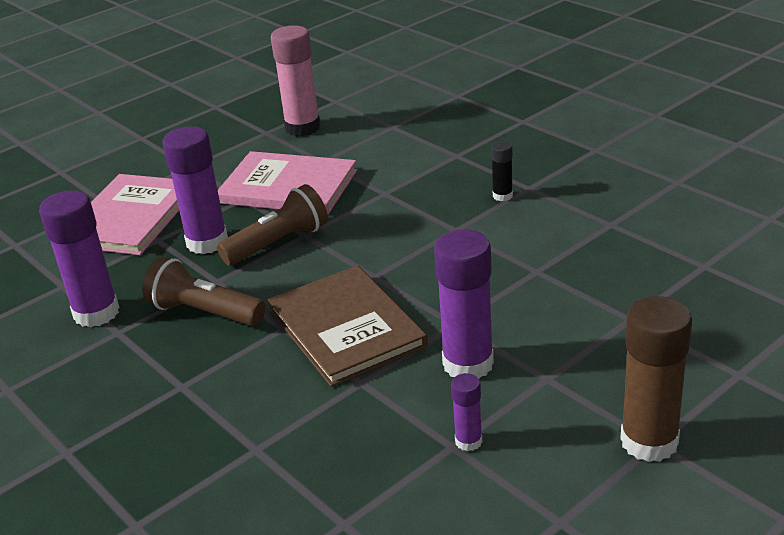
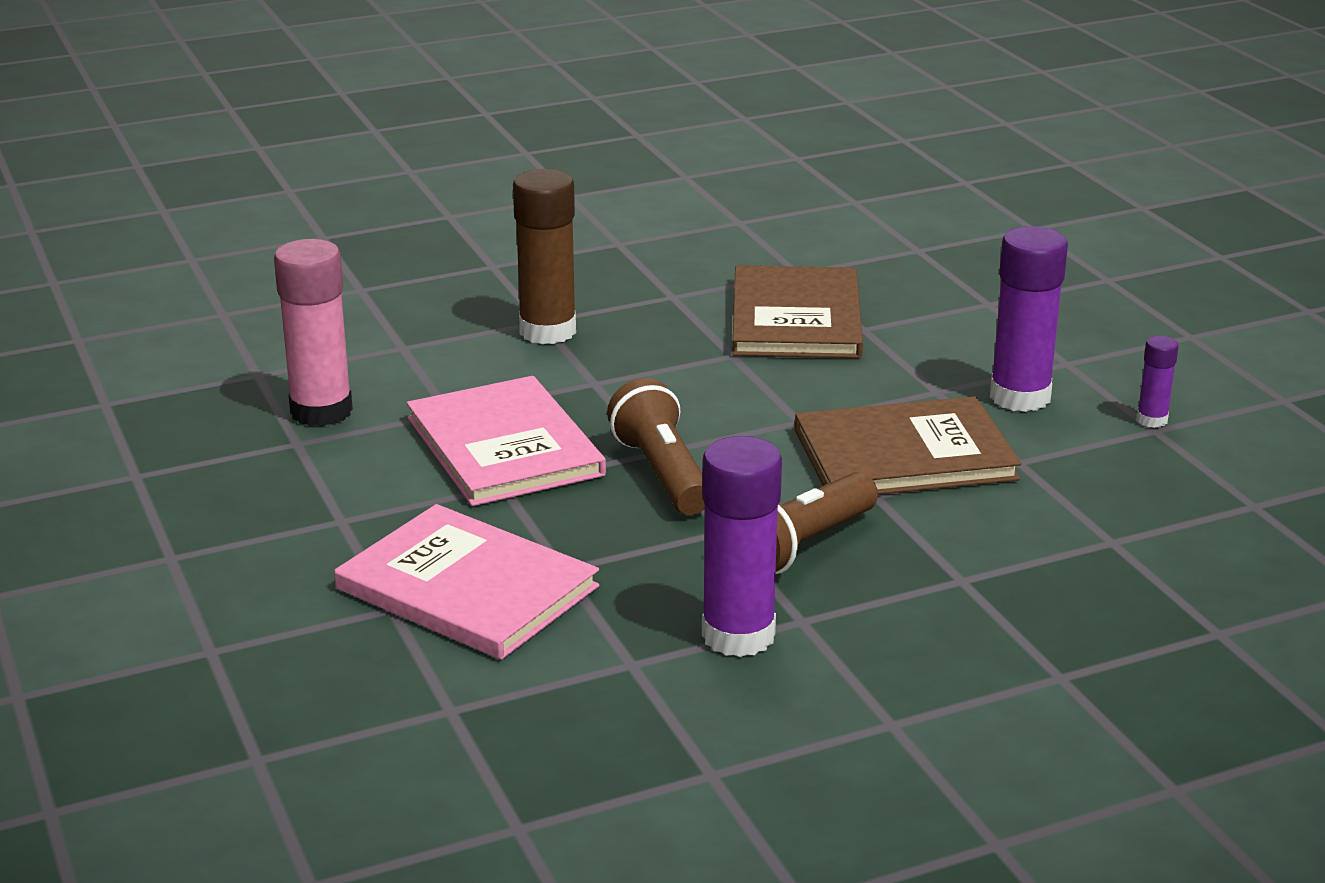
camera: 75 degrees left, 5 degrees down
purple glue stick [163,126,228,254] -> none
pink book [218,151,357,214] -> pink book turned 60 degrees counterclockwise [407,376,606,506]
black glue stick [491,141,513,201] -> none
brown glue stick [620,296,692,462] -> brown glue stick moved to [513,169,576,344]
none -> brown book [732,265,863,358]

